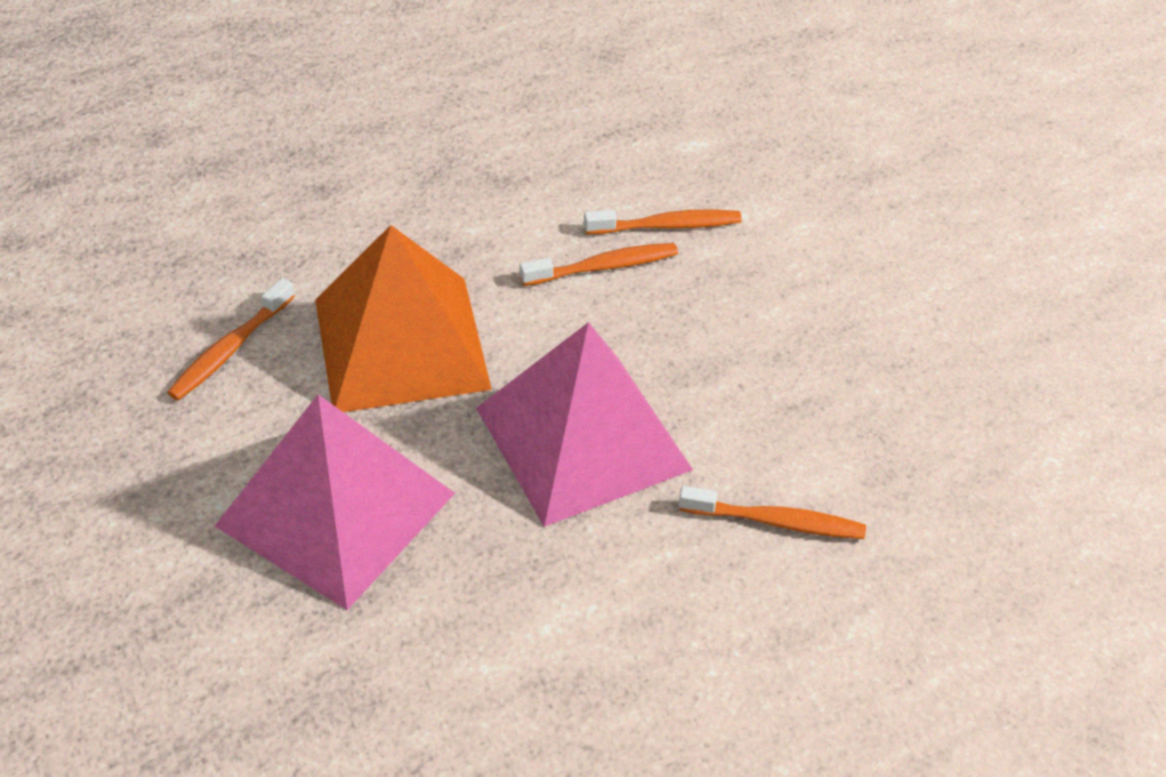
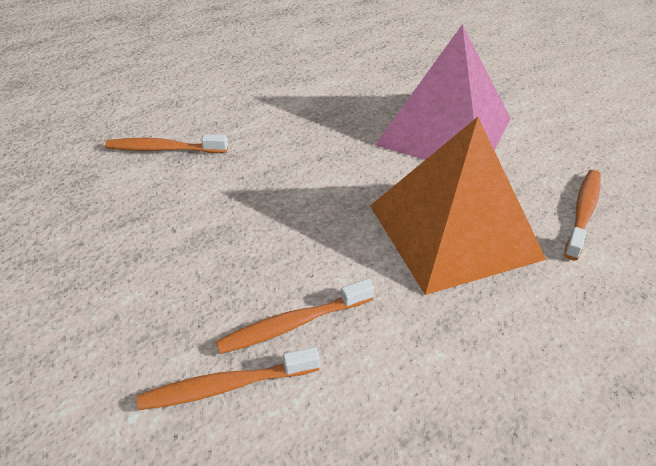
camera: 175 degrees right, 5 degrees down
pink pyramid [476,322,693,527] -> none

